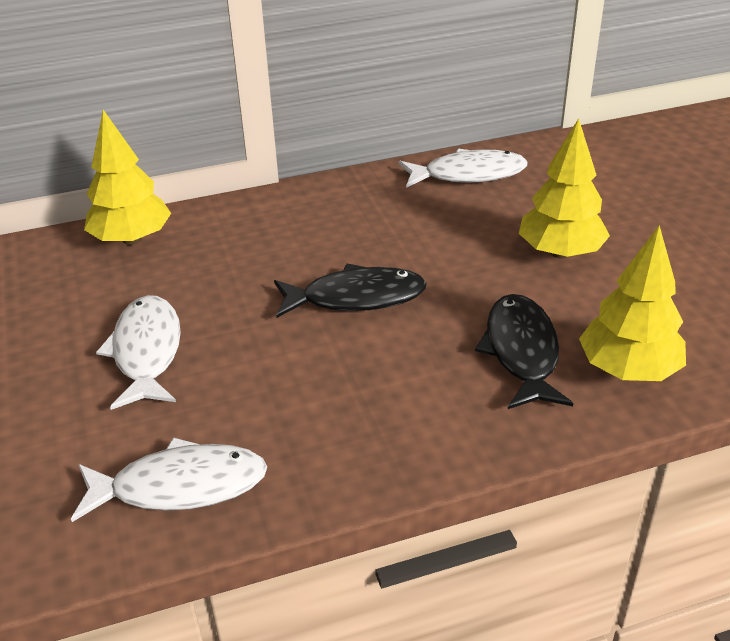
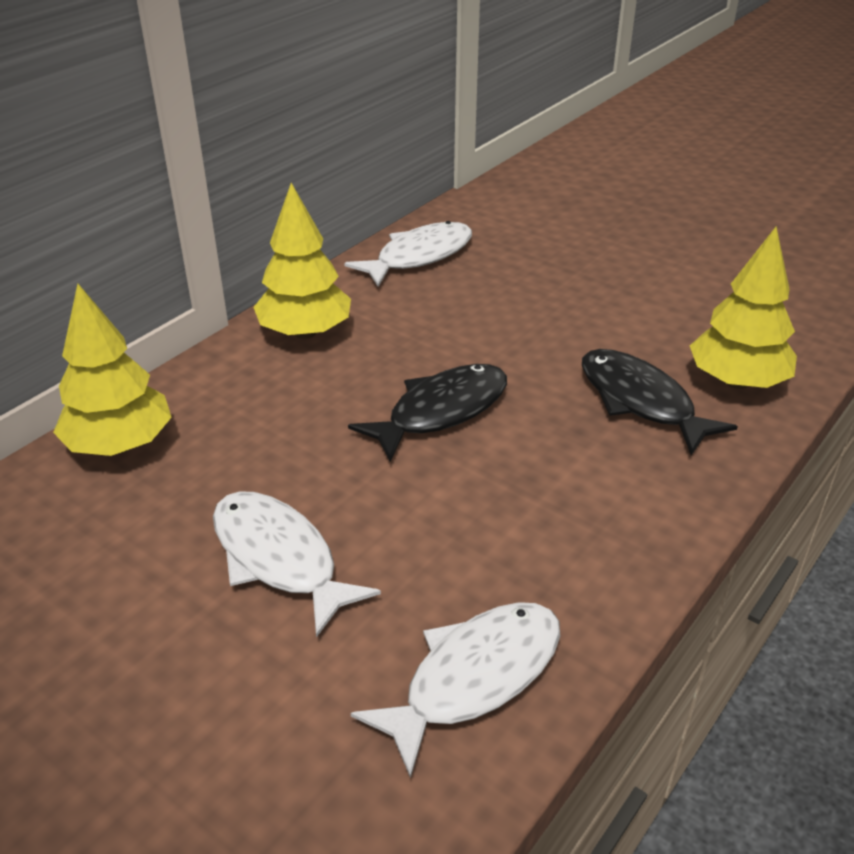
camera: 35 degrees left, 0 degrees up
yellow tree [519,118,610,259] -> yellow tree moved to [253,183,351,339]

